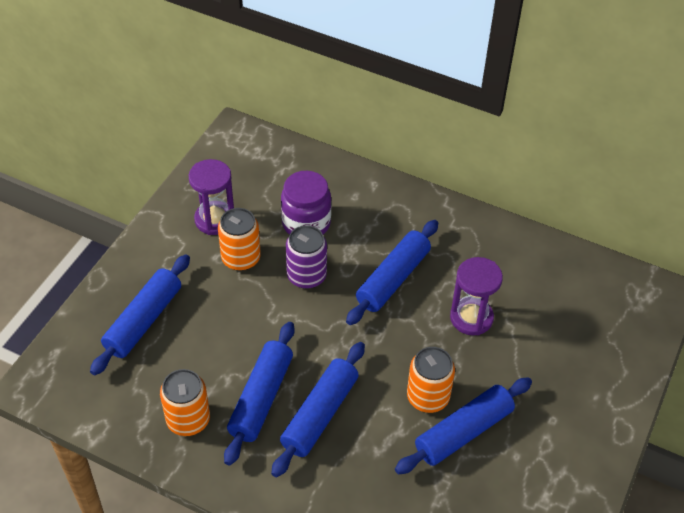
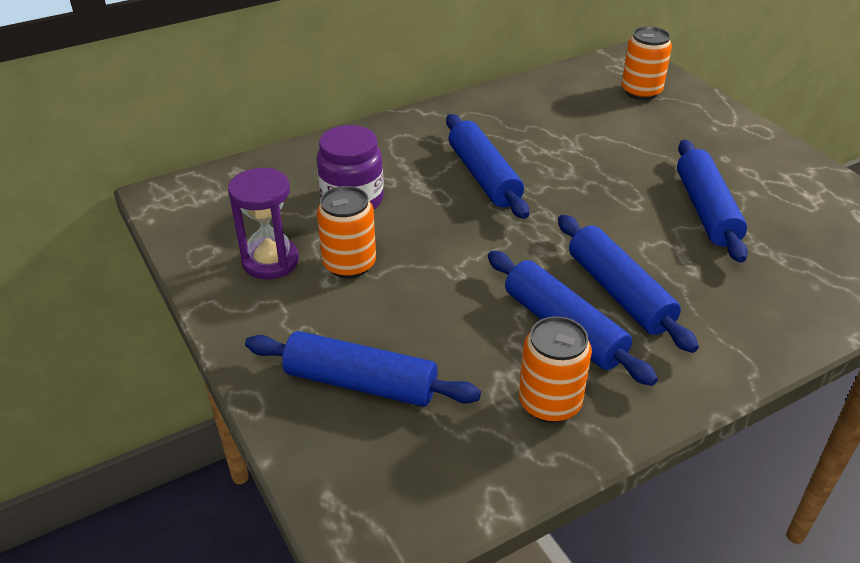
camera: 55 degrees left, 10 degrees down
blue rolling pin [90,254,190,375] -> blue rolling pin turned 45 degrees counterclockwise [245,331,481,407]
purple can [286,225,327,289] -> none
orange can [407,347,455,413] -> orange can moved to [621,27,672,100]
purple hourglass [450,257,503,335] -> none

